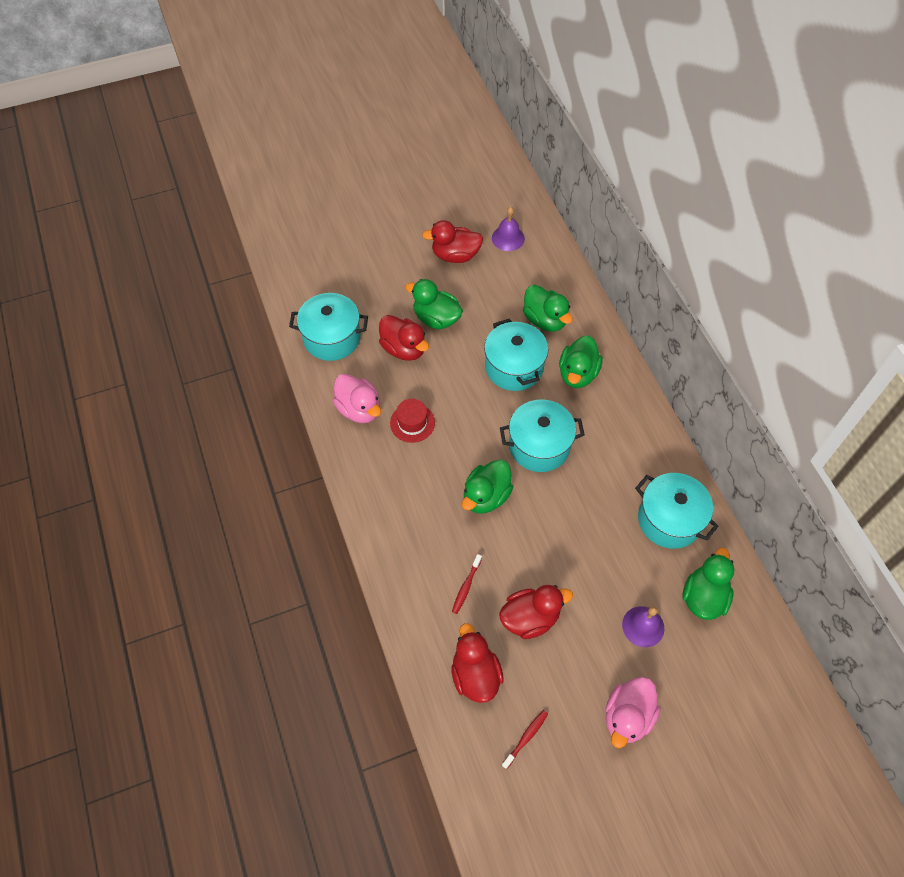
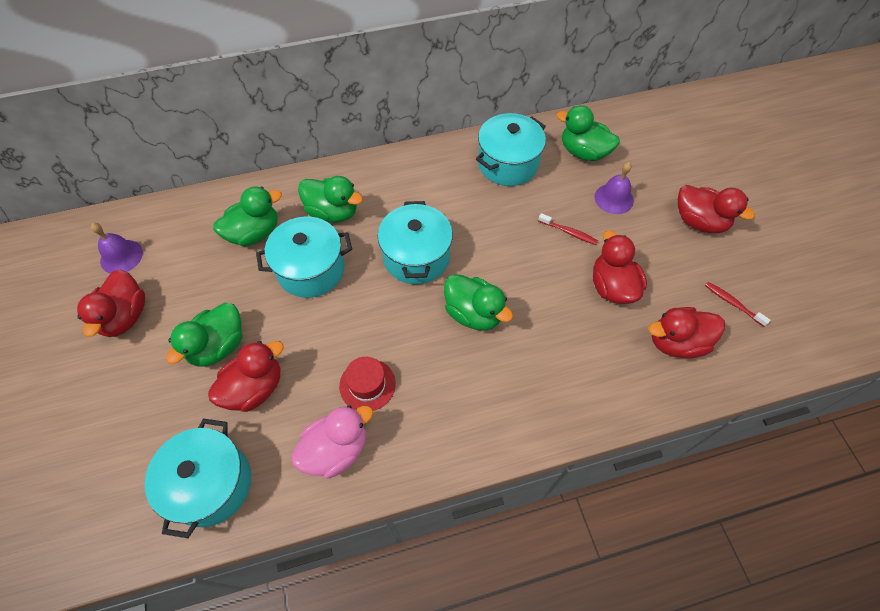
camera: 85 degrees left, 0 degrees up
red toothbrush [452,554,482,614] -> red toothbrush moved to [538,213,598,245]
pink duck [606,677,661,748] -> red duck [678,185,755,233]

